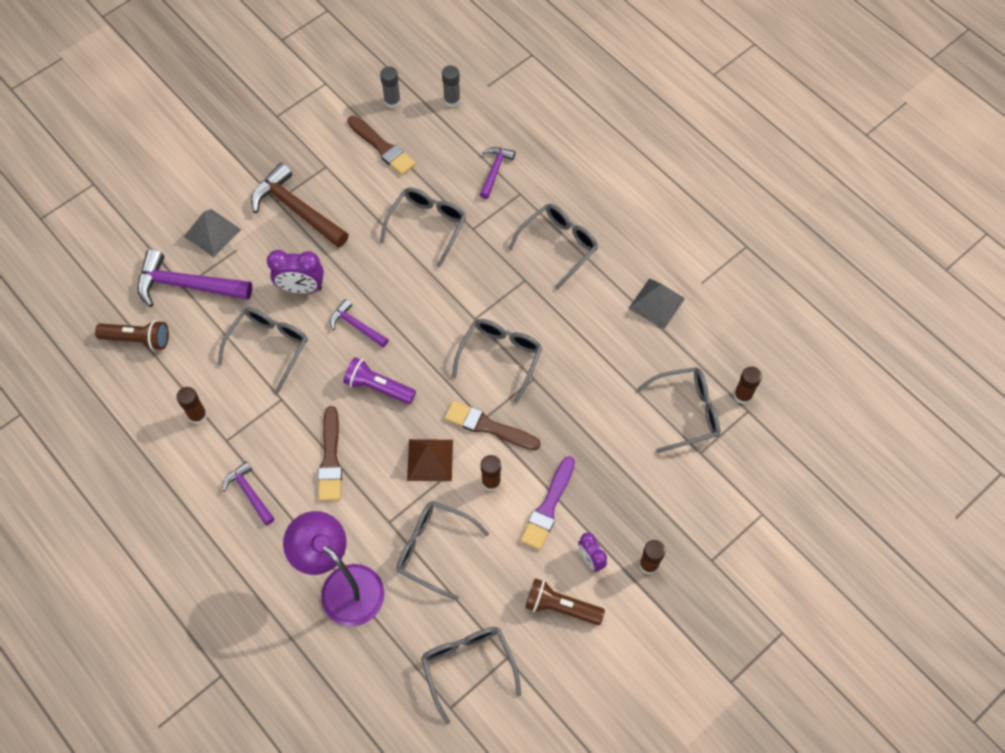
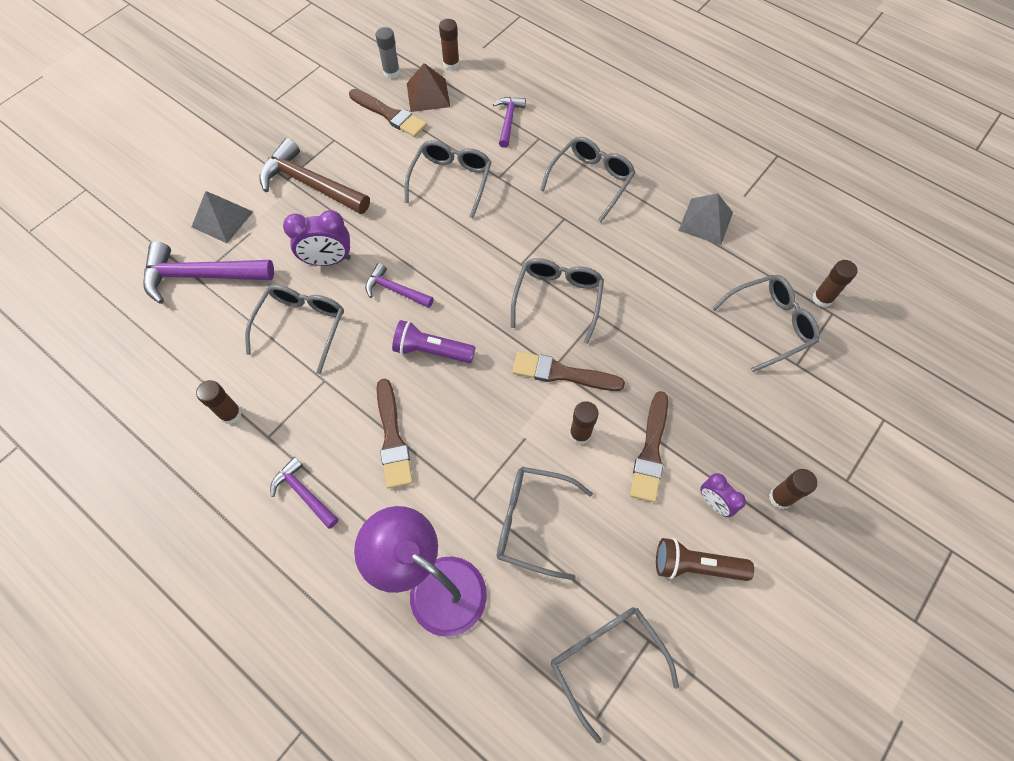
camera: 10 degrees left, 0 degrees up
brown flashlight [95,320,169,350] -> none
brown pyramid [407,439,453,481] -> brown pyramid moved to [407,63,450,112]
grey glue stick [442,65,460,107] -> brown glue stick [439,19,460,70]
purple brush [520,456,575,550] -> brown brush [630,391,668,502]

